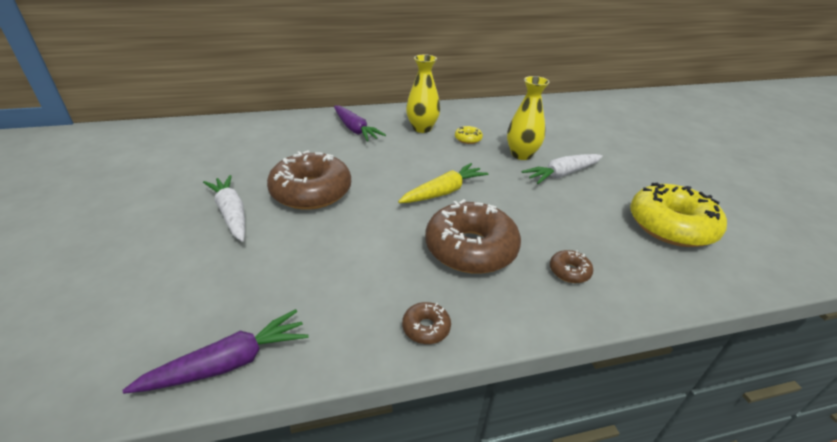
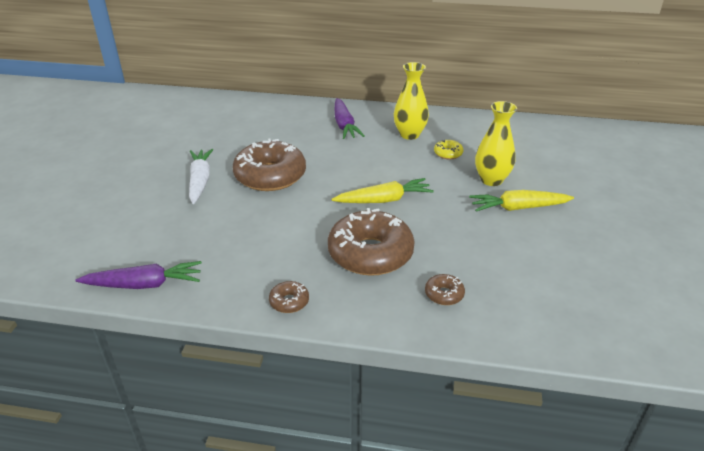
camera: 25 degrees right, 0 degrees up
white carrot [522,154,603,184] -> yellow carrot [469,190,574,212]
yellow donut [630,183,727,247] -> none

